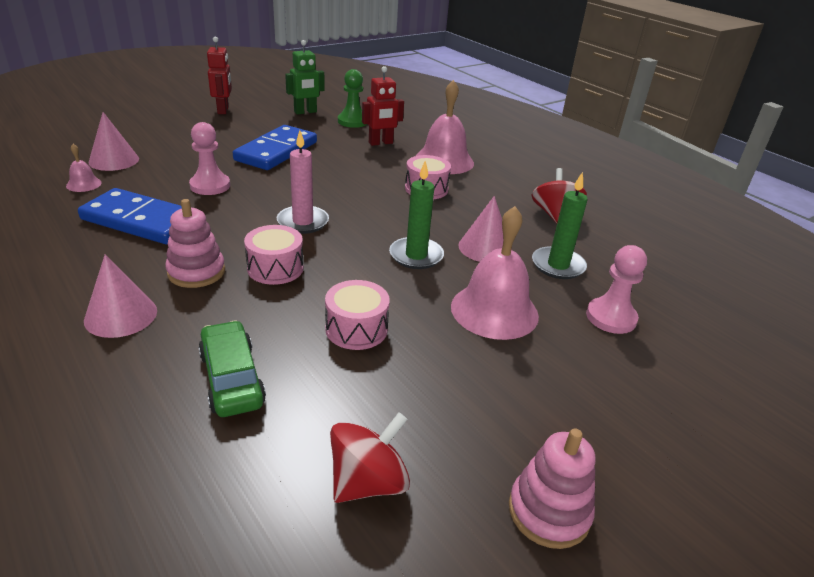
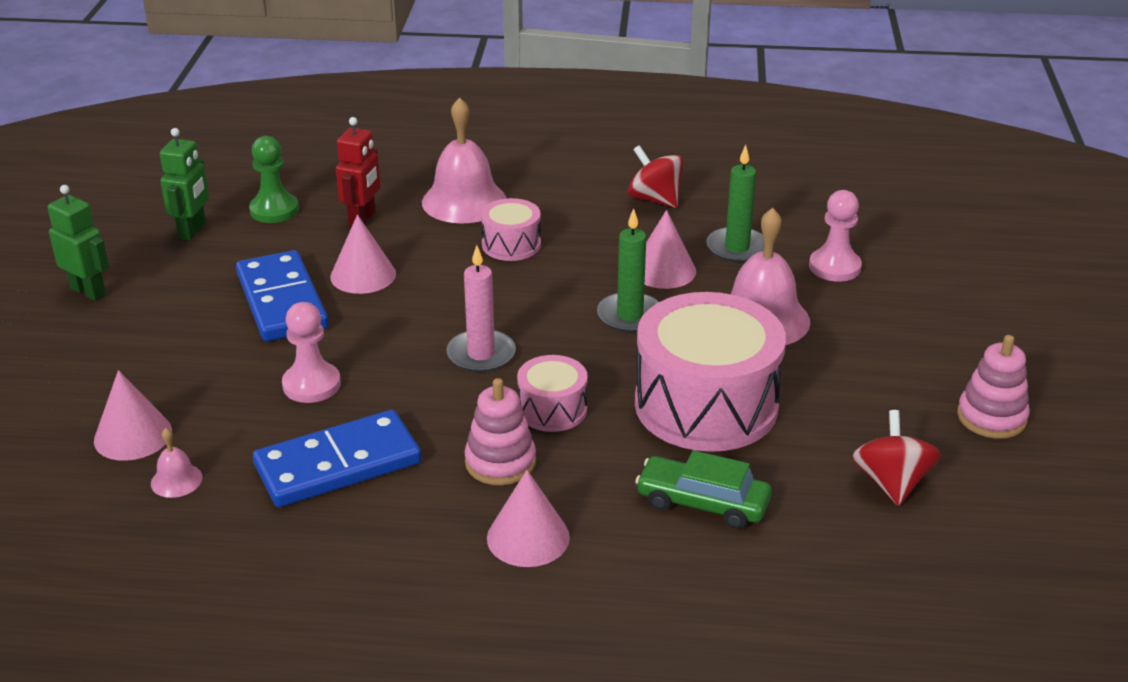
camera: 45 degrees left, 0 degrees up
red robot [207,37,232,114] -> green robot [48,185,109,301]
pink drum [325,280,390,350] -> pink drum [635,292,786,452], size x2.07
none -> pink cone [330,215,396,294]

